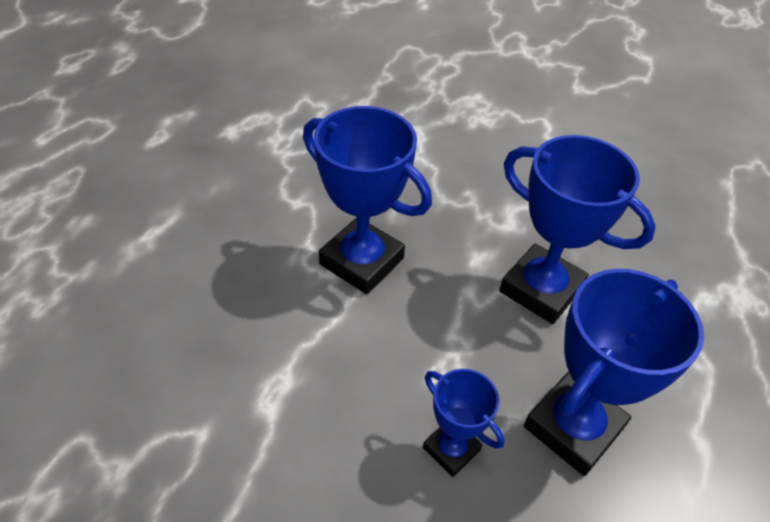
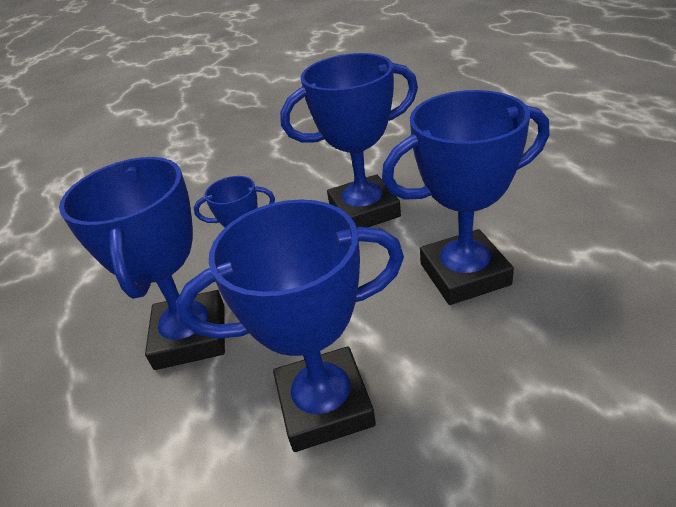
camera: 135 degrees right, 10 degrees down
none -> blue trophy [280,53,418,227]

